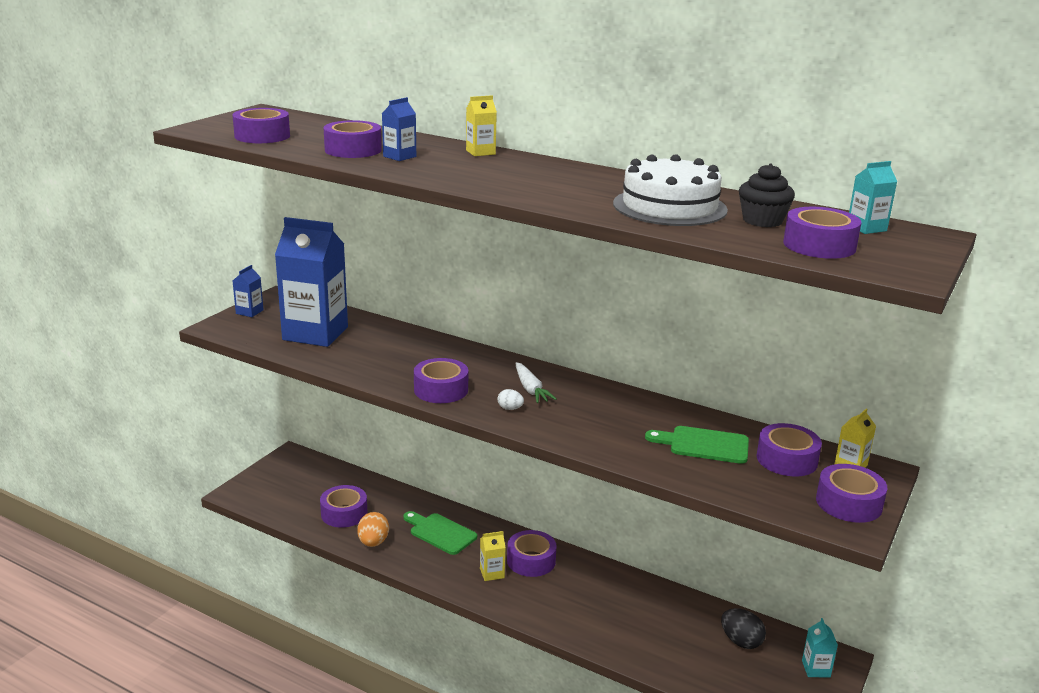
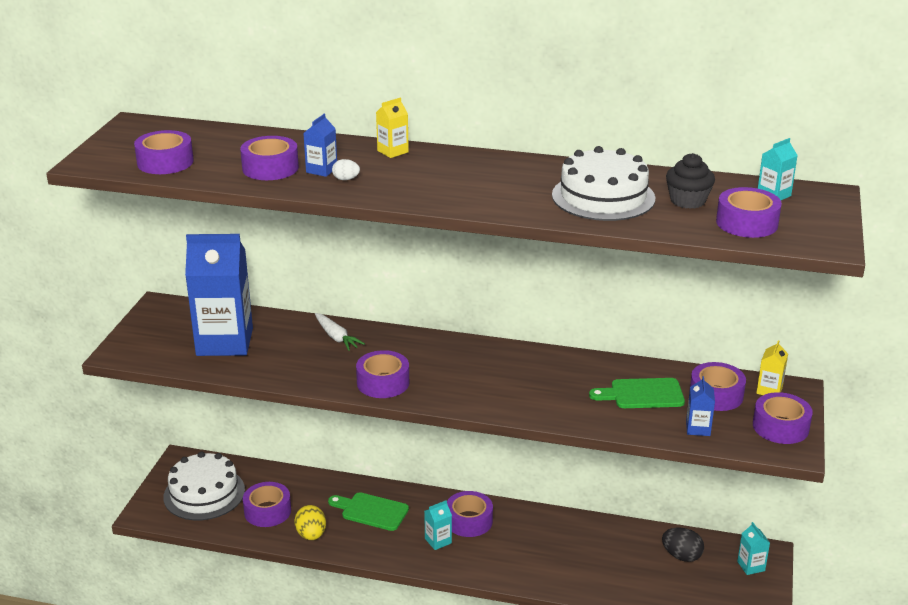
camera: 15 degrees left, 5 degrees up
blue carton [233,265,264,317] -> blue carton moved to [686,376,715,436]
orange egg [357,512,389,547] -> yellow egg [294,505,326,540]
yellow carton [480,531,506,581] -> turquoise carton [424,500,452,550]
white egg [498,389,524,410] -> white egg moved to [332,159,360,180]
white carrot [515,362,557,403] -> white carrot moved to [315,313,365,351]
none -> white cake [163,451,245,520]

